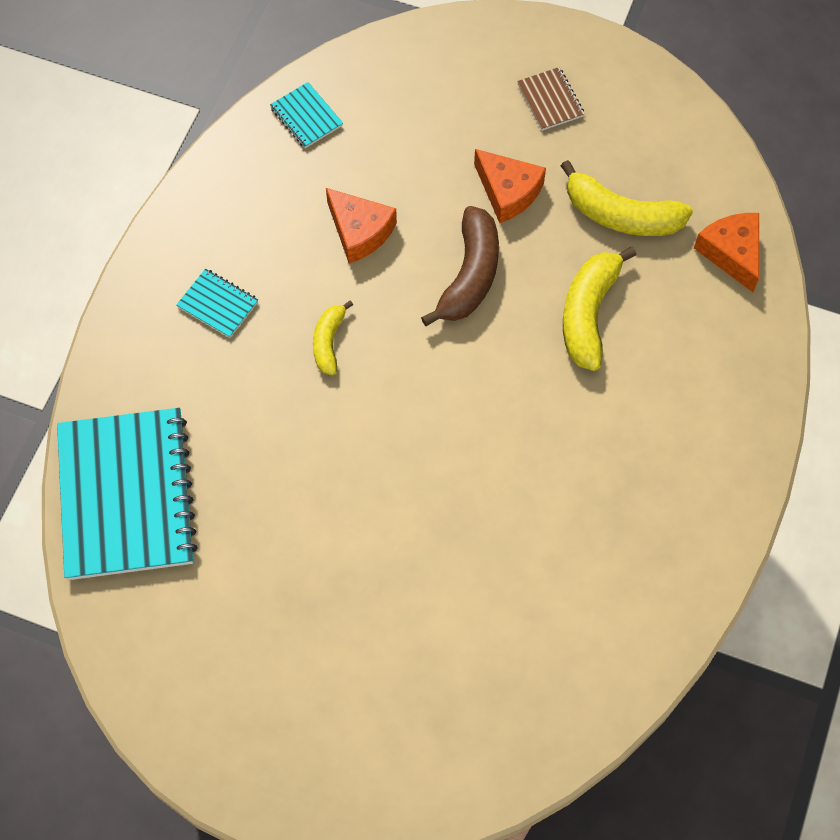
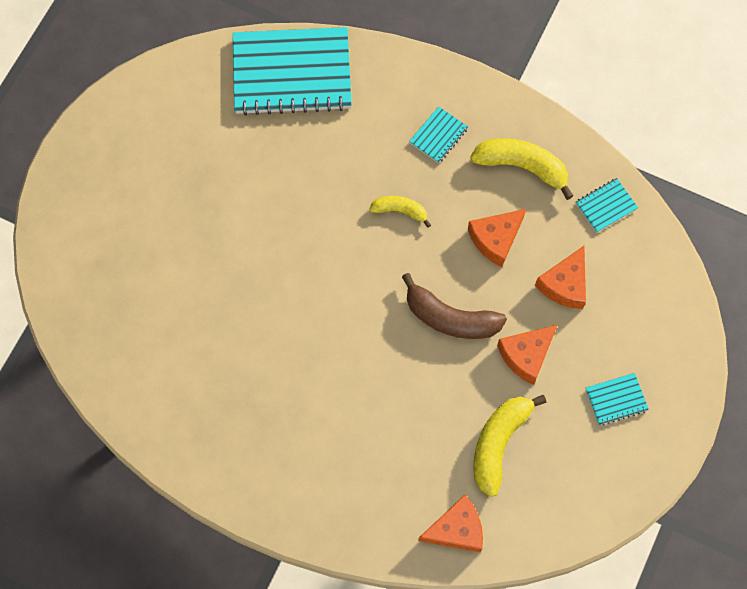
camera: 95 degrees right, 5 degrees up
brown notebook [517,67,584,131] -> turquoise notebook [586,373,649,425]
yellow banana [563,247,636,371] -> yellow banana moved to [470,138,574,200]
none -> orange cheese [535,246,586,309]

